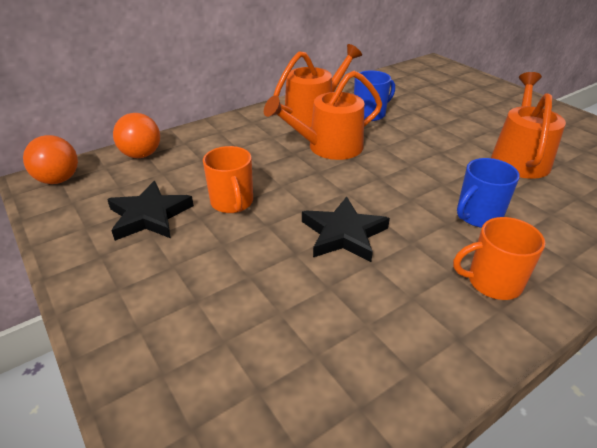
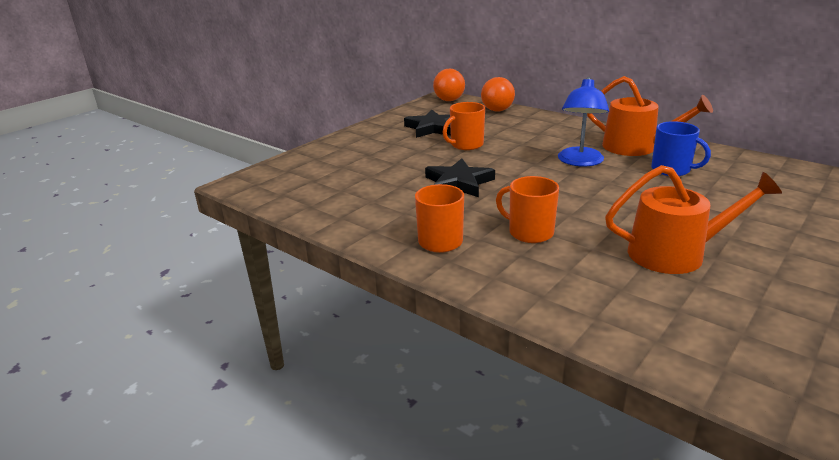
camera: 75 degrees right, 10 degrees down
orange watering can [264,70,382,160] -> blue lamp [558,77,609,166]
blue mug [457,158,520,228] -> orange mug [496,176,559,243]

